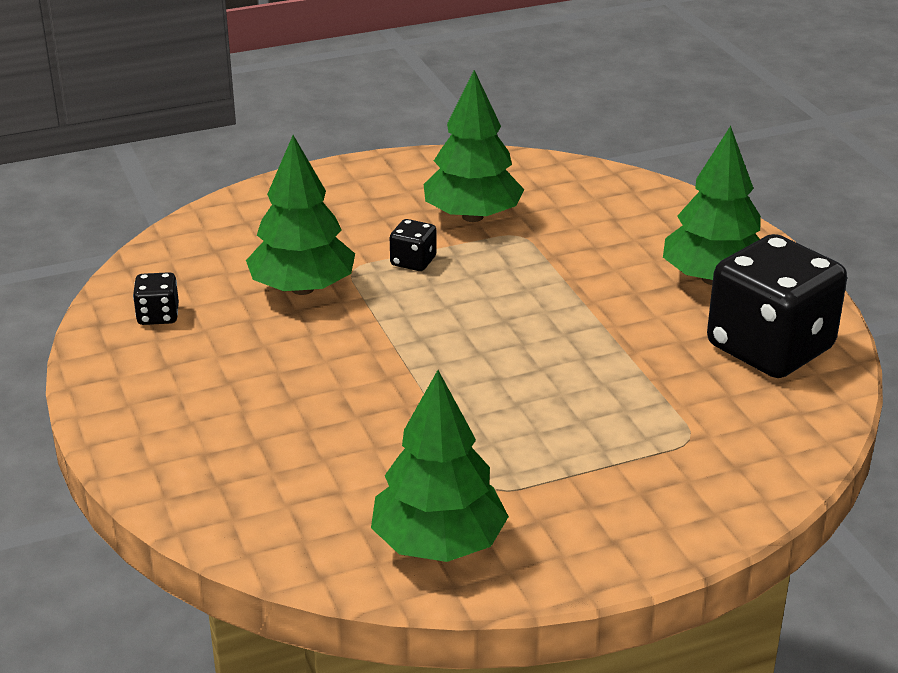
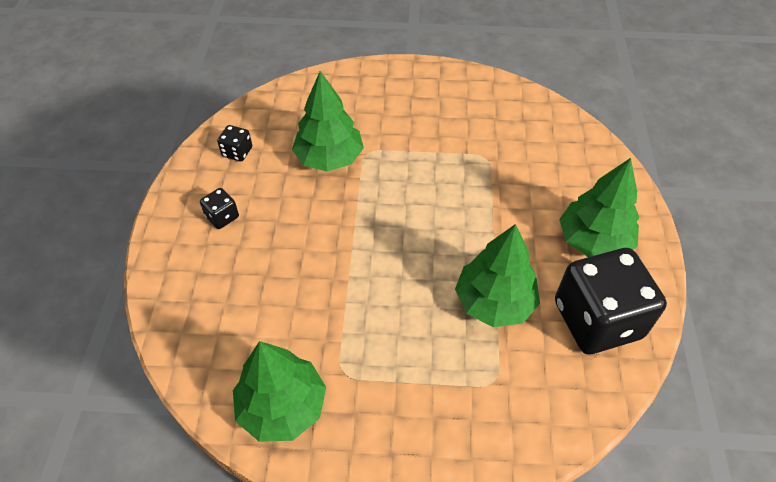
camera: 25 degrees right, 20 degrees up
black dice [390,219,437,271] -> black dice moved to [200,188,239,229]
green tree [424,70,525,222] -> green tree moved to [455,224,540,327]

